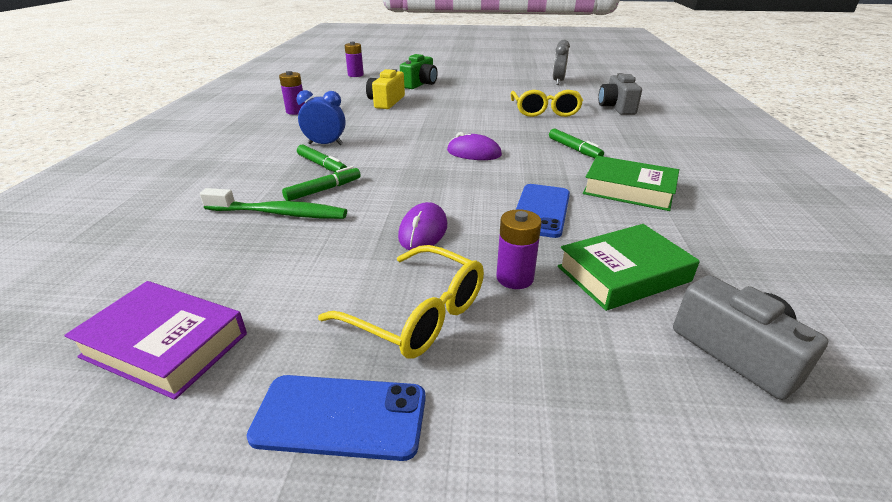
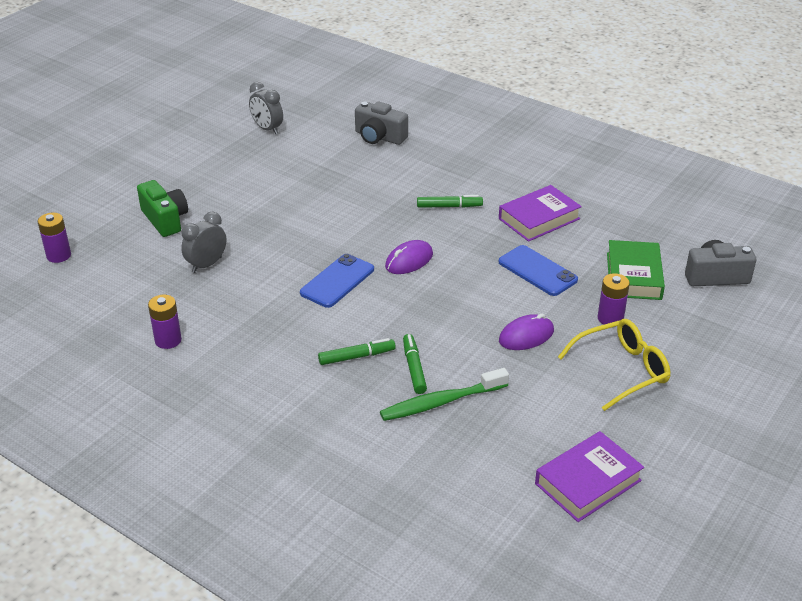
camera: 60 degrees left, 5 degrees up
green toothbrush [200,188,347,219] -> green toothbrush turned 150 degrees counterclockwise [380,368,509,421]
blue phone [247,375,426,461] -> blue phone moved to [300,254,374,308]
blue clock [296,90,346,145] -> none
yellow camera [366,69,405,109] -> grey clock [181,212,226,273]
purple mouse [398,202,447,250] -> purple mouse turned 75 degrees counterclockwise [499,314,554,350]
yellow glasses [511,90,583,117] -> none
green book [583,156,679,211] -> purple book [499,185,582,242]

